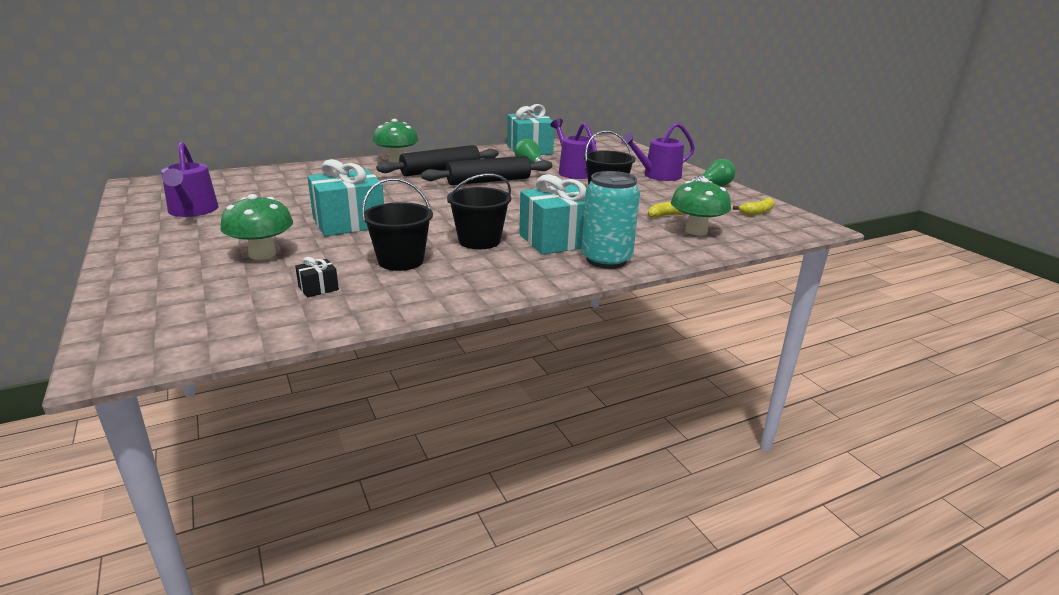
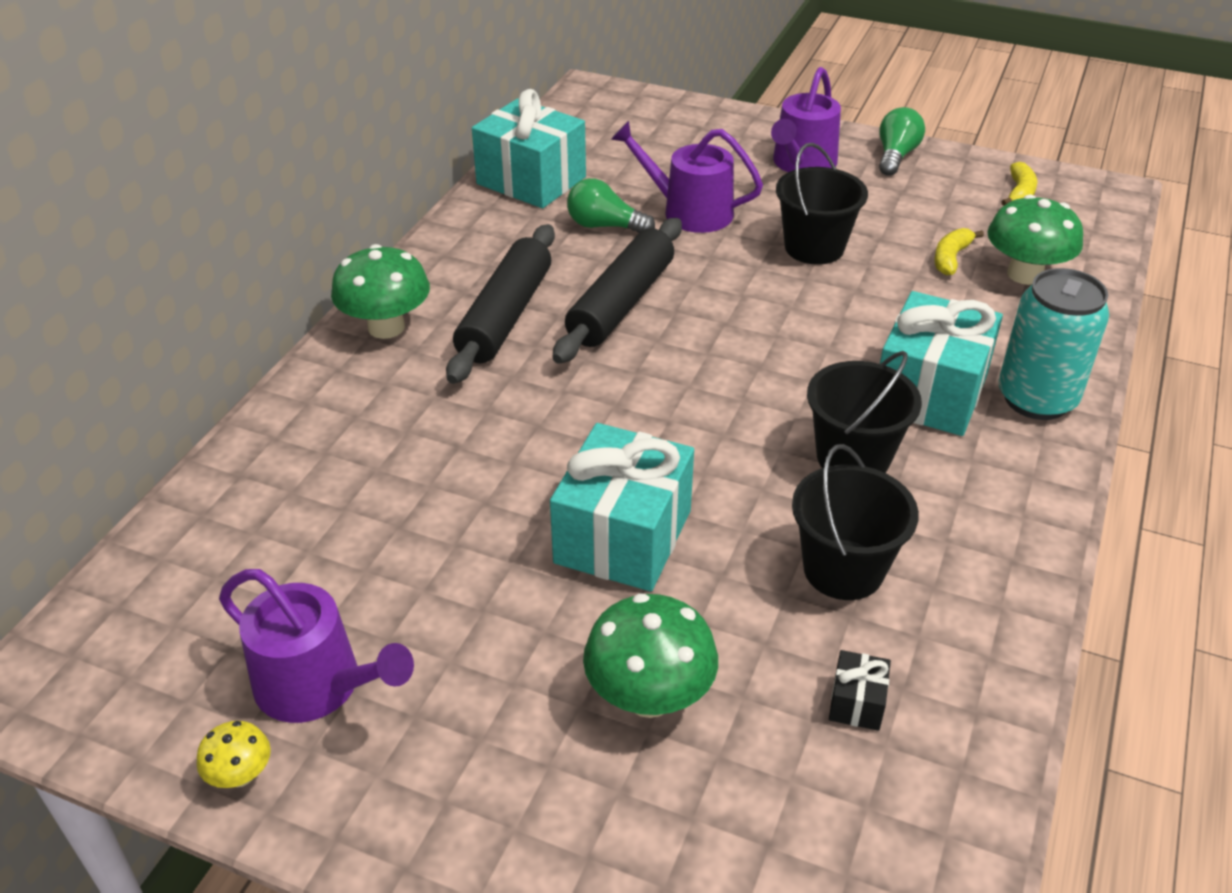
camera: 40 degrees left, 15 degrees up
none -> yellow mushroom [197,721,271,788]

